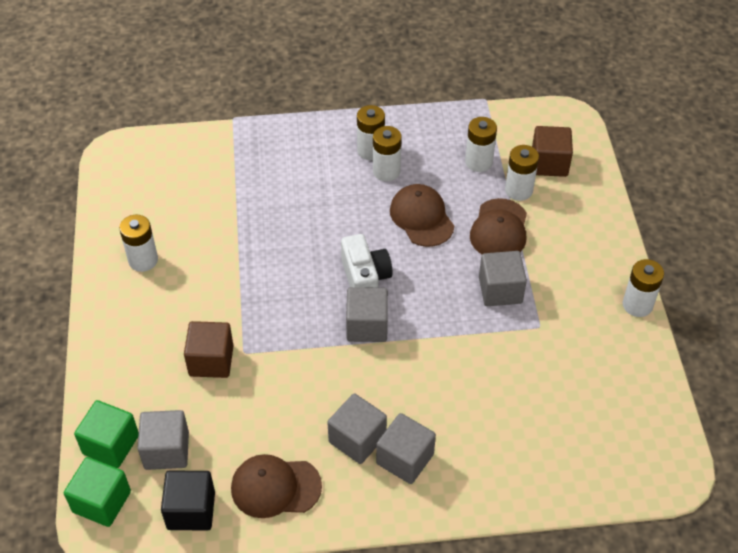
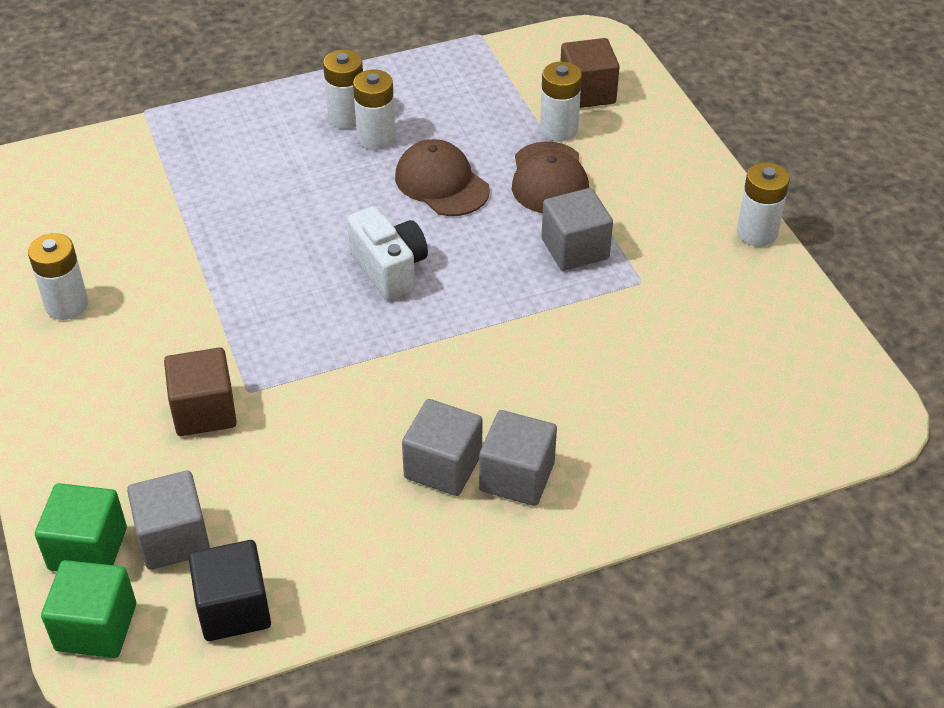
camera: 15 degrees left, 5 degrees down
brown cap [231,454,322,518] -> none
grey cube [346,287,388,342] -> none
white battery [465,117,497,172] -> none

